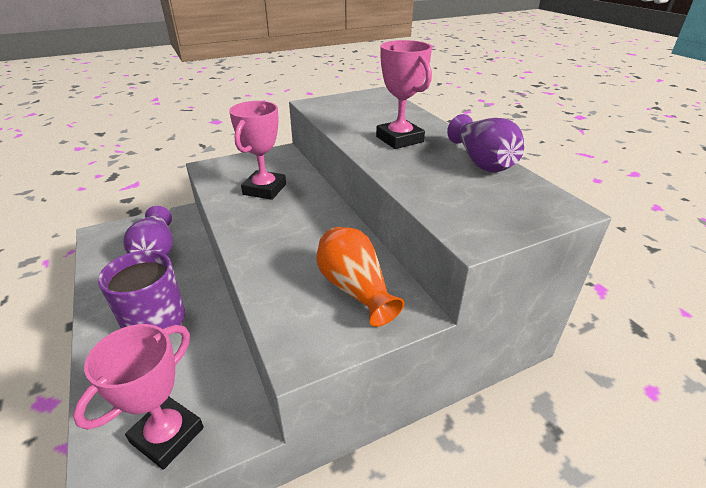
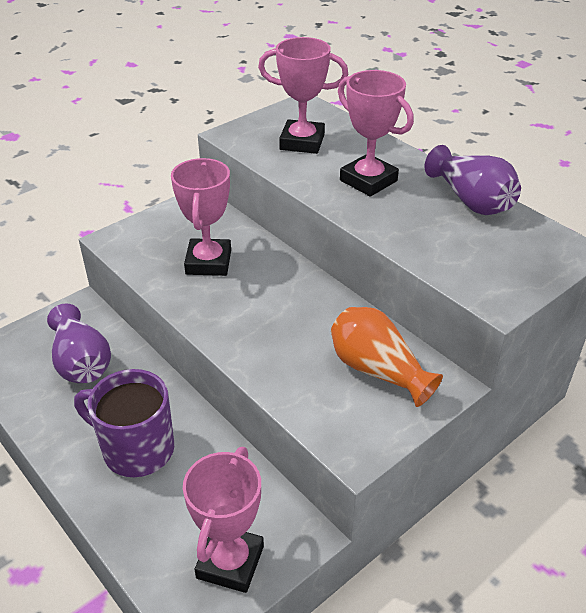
camera: 15 degrees left, 5 degrees up
none -> pink trophy [258,37,348,154]

